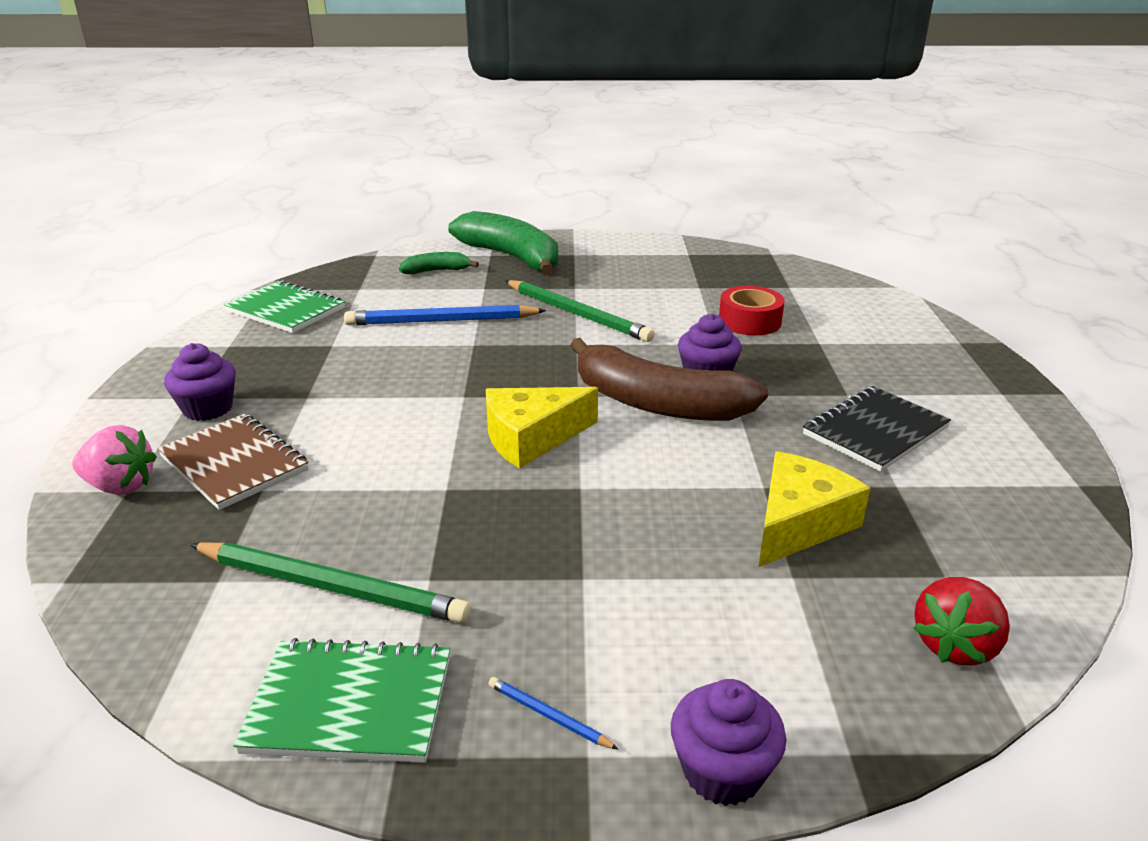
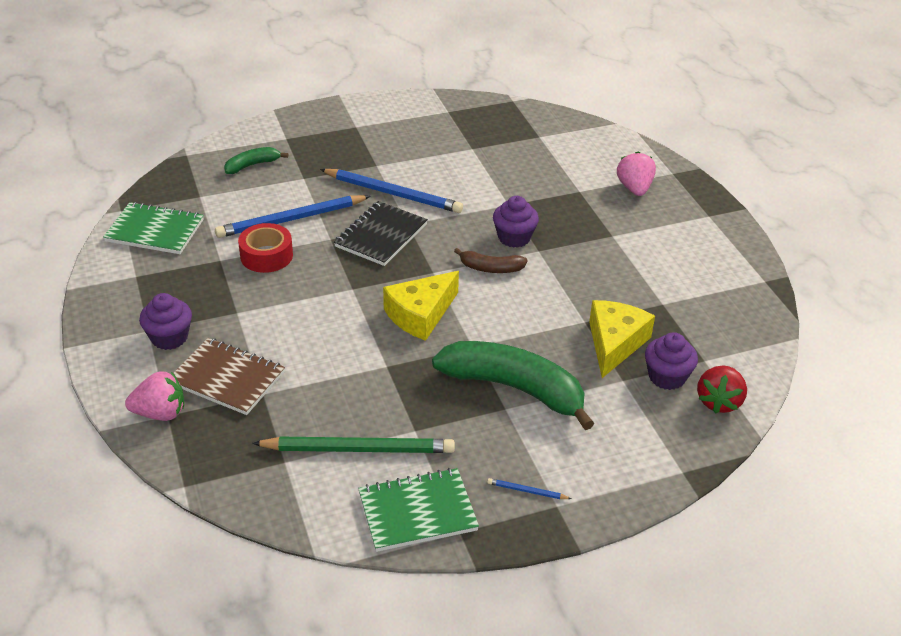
camera: 20 degrees left, 10 degrees up
green banana [448,211,558,275] -> green banana moved to [432,341,595,430]
green pencil [505,280,655,342] -> blue pencil [320,169,463,213]
brown banana [570,338,768,421] -> brown banana [454,248,528,273], size x0.48
purple cupcake [671,679,786,806] -> purple cupcake moved to [645,332,698,390]
red tape [719,286,785,335] -> red tape moved to [238,223,293,273]
black notebook [803,386,951,472] -> black notebook moved to [334,201,428,266]
none -> pink strawberry [617,151,656,196]

